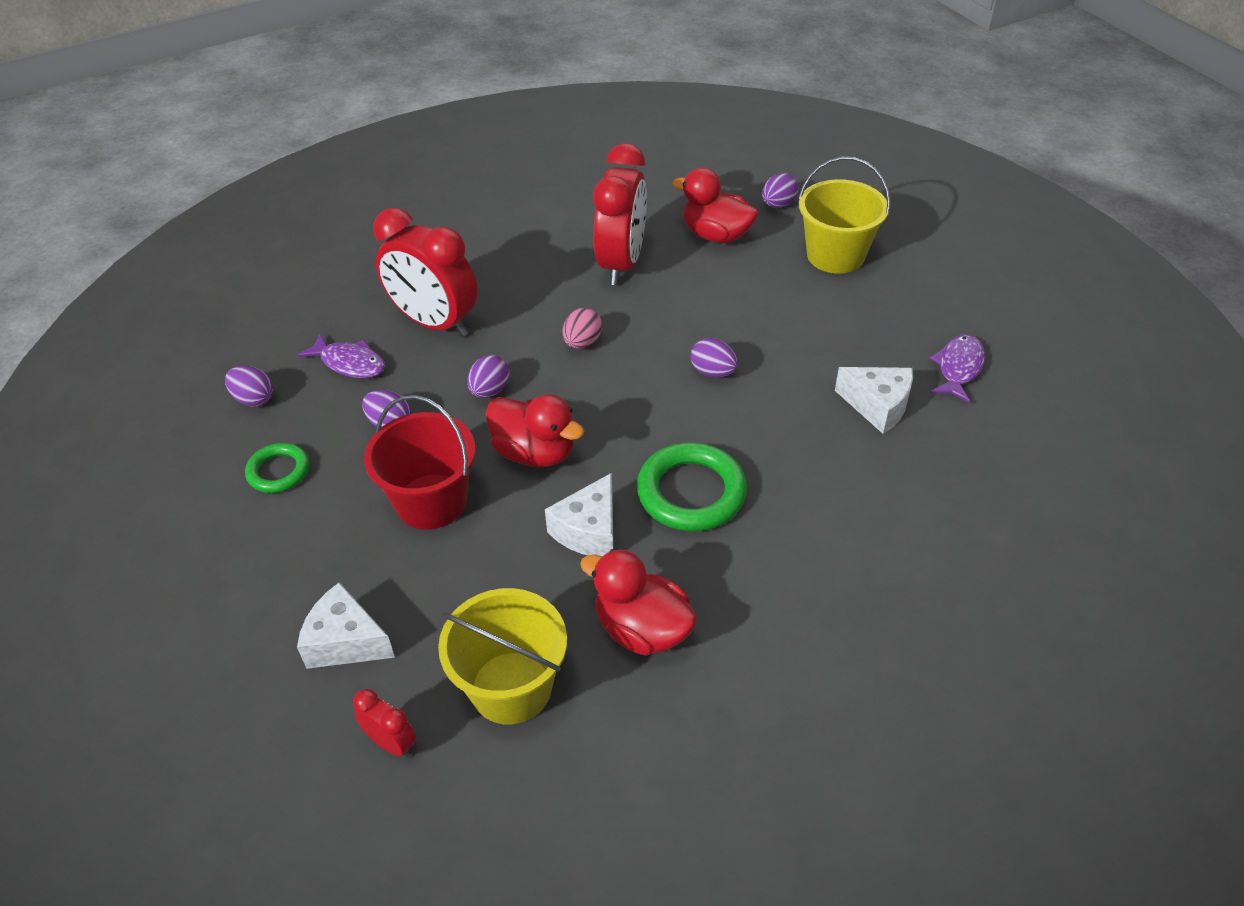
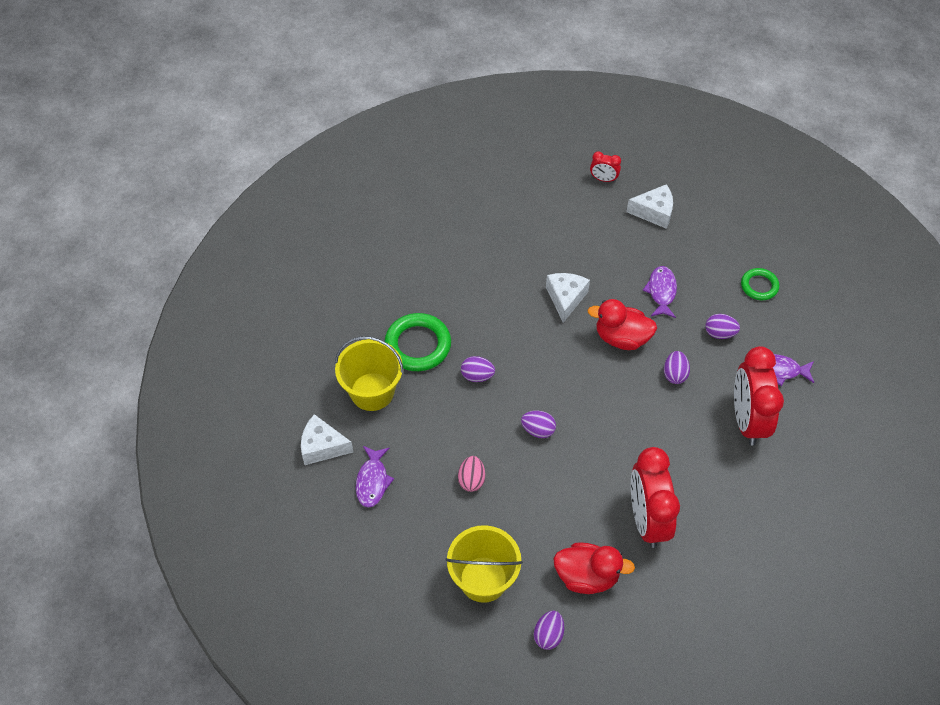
camera: 160 degrees right, 10 degrees up
purple egg [225,366,273,407] -> purple egg moved to [461,356,495,382]
red bucket [364,395,476,530] -> purple fish [643,266,677,318]
red clock [373,208,478,337] -> red clock turned 105 degrees counterclockwise [734,346,784,446]
yellow bucket [438,588,567,725] -> yellow bucket moved to [335,336,404,411]
pink egg [563,308,602,349] -> pink egg moved to [458,456,485,492]
red duck [580,549,697,655] -> none
green ring [637,442,747,531] -> green ring moved to [384,313,451,371]
white cheese [835,367,913,434] -> white cheese moved to [301,414,353,465]

